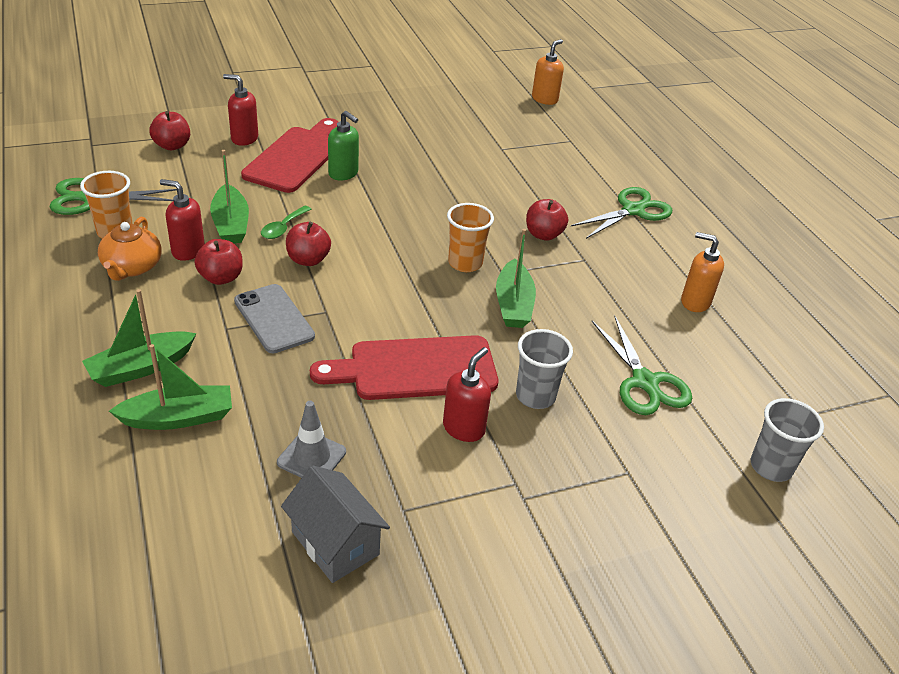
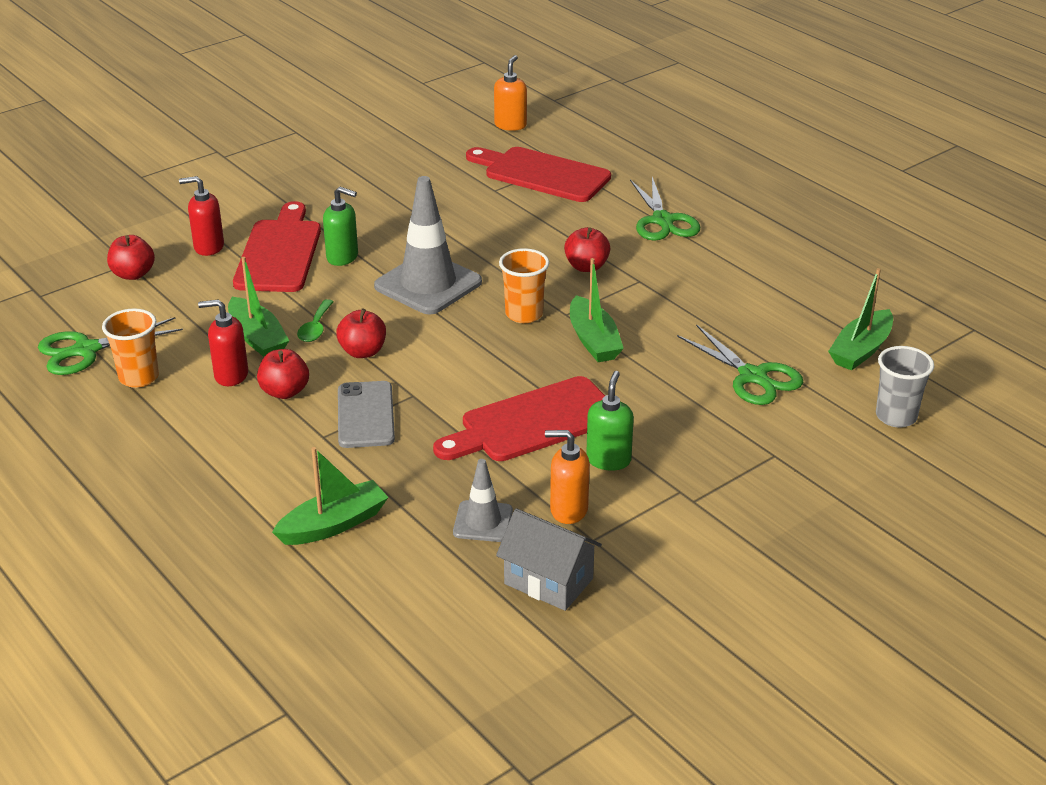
camera: 15 degrees left, 5 degrees down
green boat [82,289,197,387] -> green boat moved to [828,268,893,371]
orange teapot [98,217,162,281] -> none
grey phone [234,284,315,353] -> grey phone turned 45 degrees clockwise [338,381,395,448]
red soap dispenser [443,347,491,442] -> green soap dispenser [586,371,634,471]
grey cup [516,329,573,409] -> none
green scissors [571,187,672,239] -> green scissors turned 135 degrees clockwise [630,177,700,241]
orange soap dispenser [681,232,724,312] -> orange soap dispenser moved to [545,430,590,524]
none -> grey traffic cone [374,176,482,315]
none -> red cutting board [466,147,611,202]

